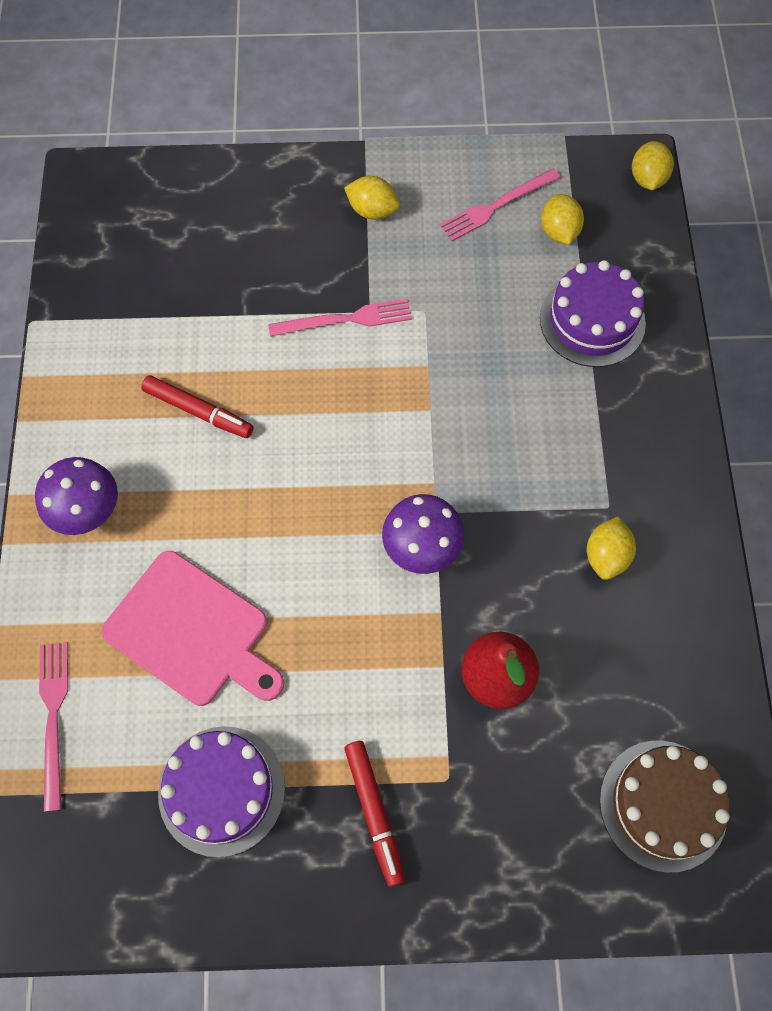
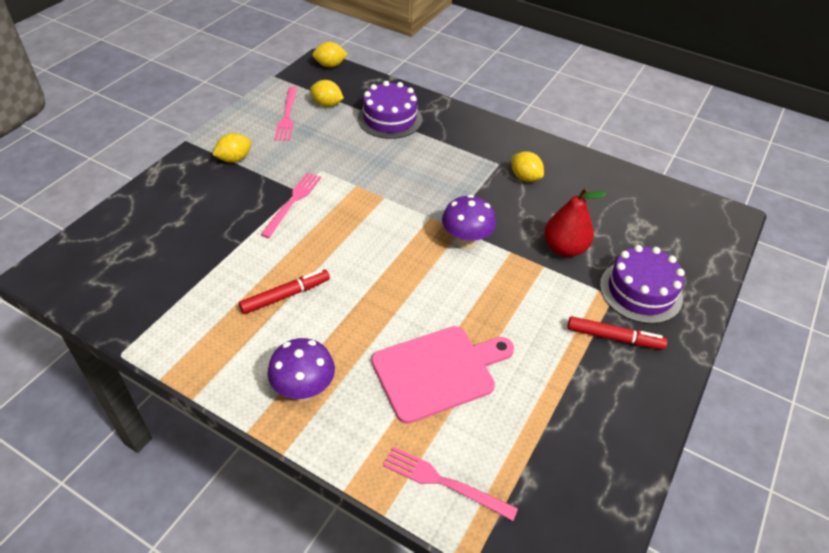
camera: 60 degrees left, 20 degrees down
purple cake [158,726,285,857] -> purple cake moved to [600,245,685,324]
brown cake [600,741,730,873] -> none
yellow lemon [632,141,674,190] -> yellow lemon turned 45 degrees counterclockwise [313,42,348,67]

